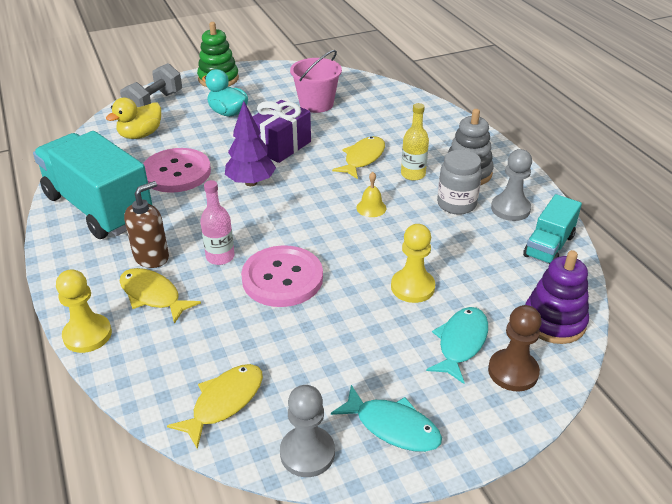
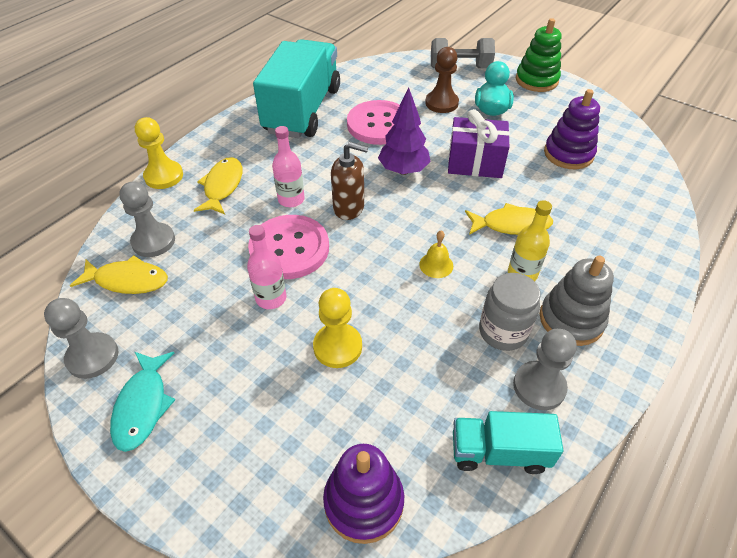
camera: 60 degrees right, 10 degrees up
yellow duck [106,98,161,139] -> none
brown soap dispenser [124,181,169,268] -> brown soap dispenser moved to [331,142,368,220]
pink bucket [290,50,342,113] -> purple stacking toy [544,89,600,169]
turquoise fish [426,307,488,384] -> none
brown pawn [488,305,542,391] -> brown pawn moved to [425,47,459,113]
none -> grey pawn [119,181,175,257]
none -> pink bottle [247,225,287,309]

